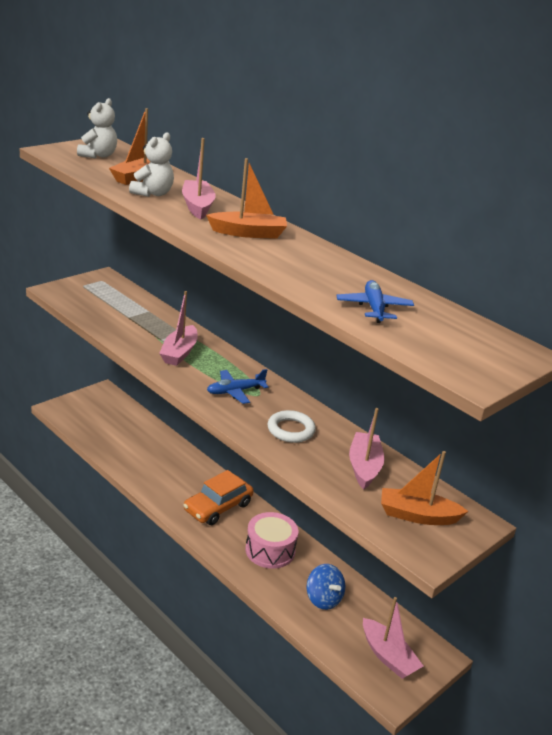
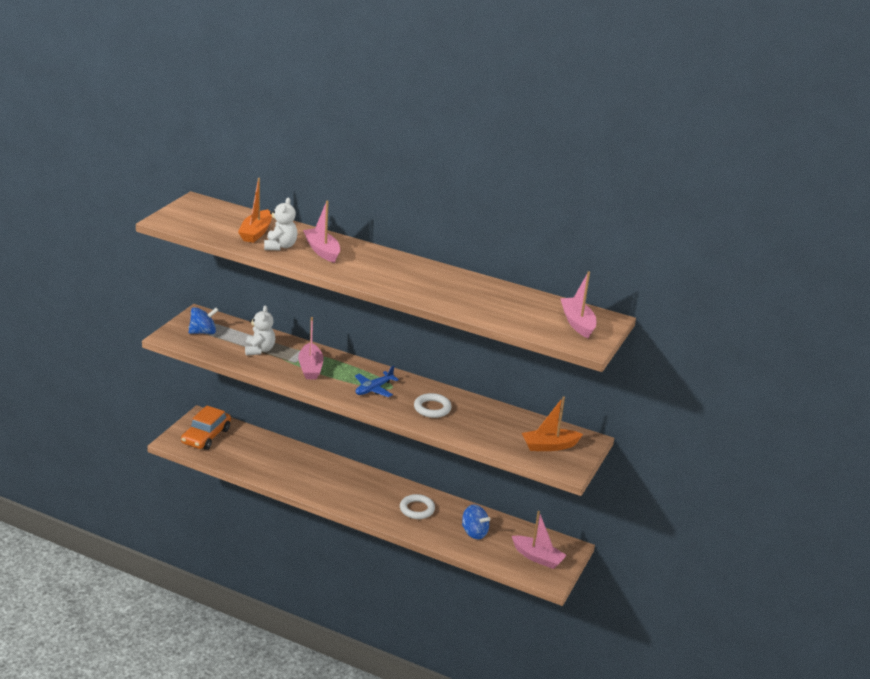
camera: 20 degrees left, 0 degrees up
white teddy bear [77,98,117,158] -> white teddy bear moved to [245,305,275,356]
orange car [183,470,254,525] -> orange car moved to [181,406,231,450]
orange boat [206,158,287,239] -> none
pink drum [245,512,298,569] -> white ring [400,494,435,519]
blue plane [337,280,414,323] -> none
pink boat [349,408,385,489] -> pink boat moved to [560,271,596,338]
none -> blue spinning top [189,307,219,334]

